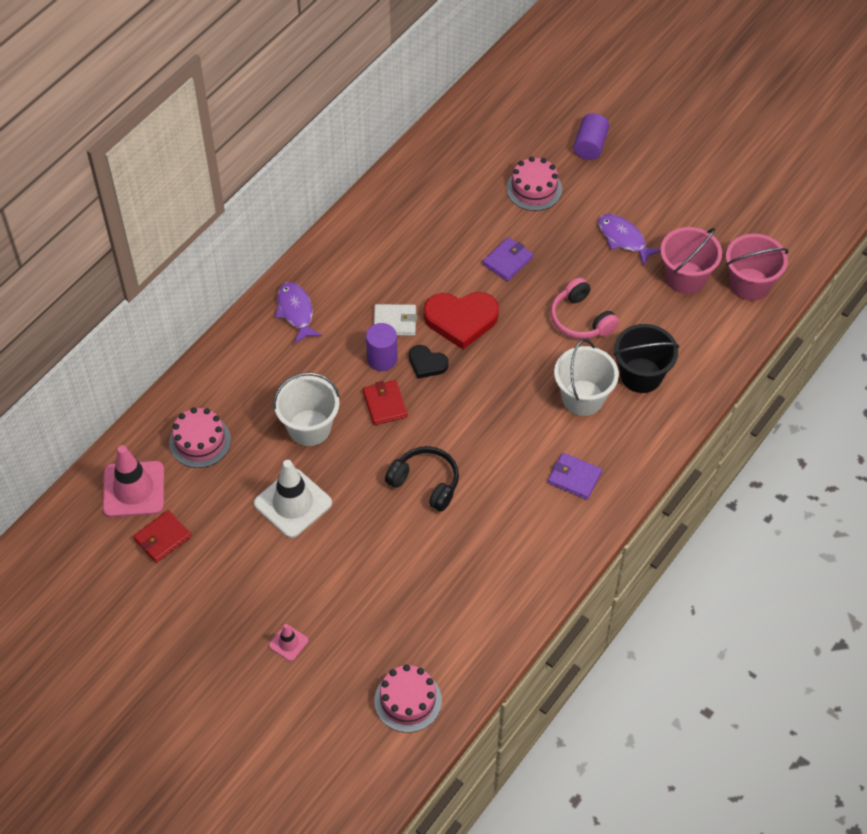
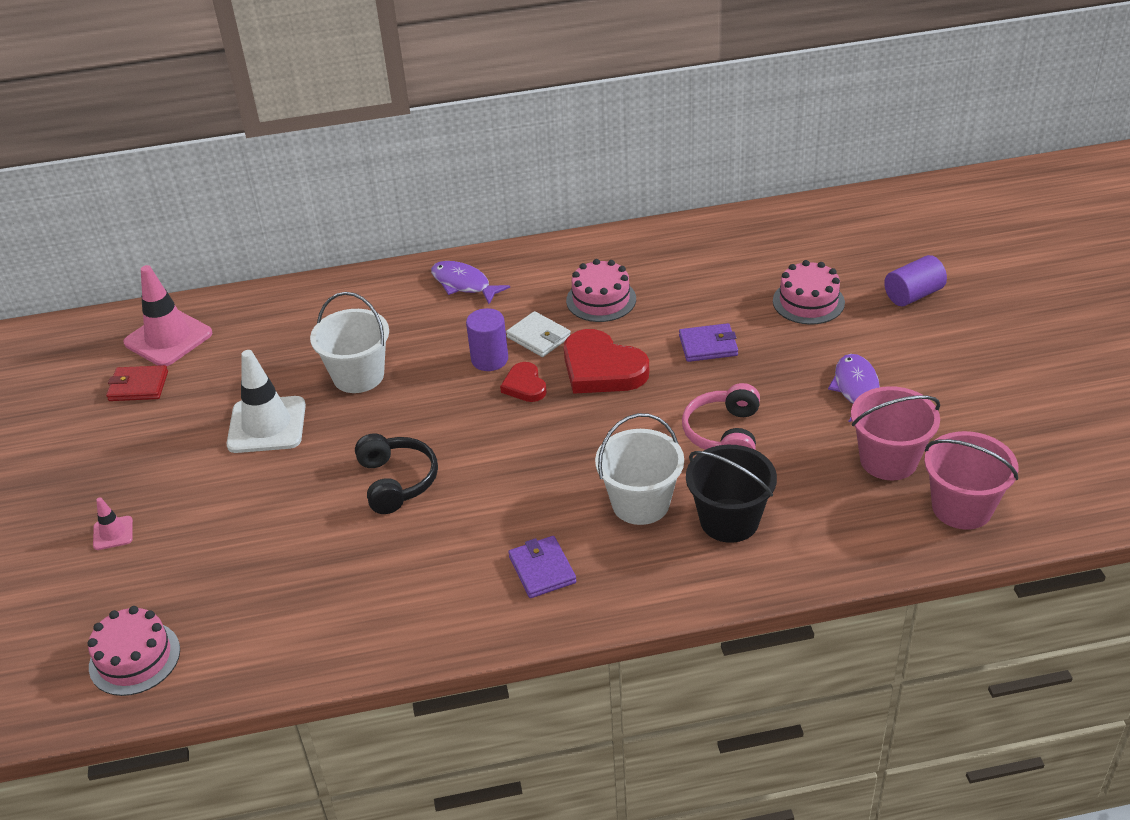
camera: 45 degrees right, 15 degrees down
pink cake [169,407,231,468] -> pink cake moved to [566,259,636,322]
purple fish [275,282,322,344] -> purple fish turned 75 degrees counterclockwise [431,261,510,304]
red wallet [363,380,408,425] -> none
black heart [409,345,449,378] -> red heart [500,362,547,402]

